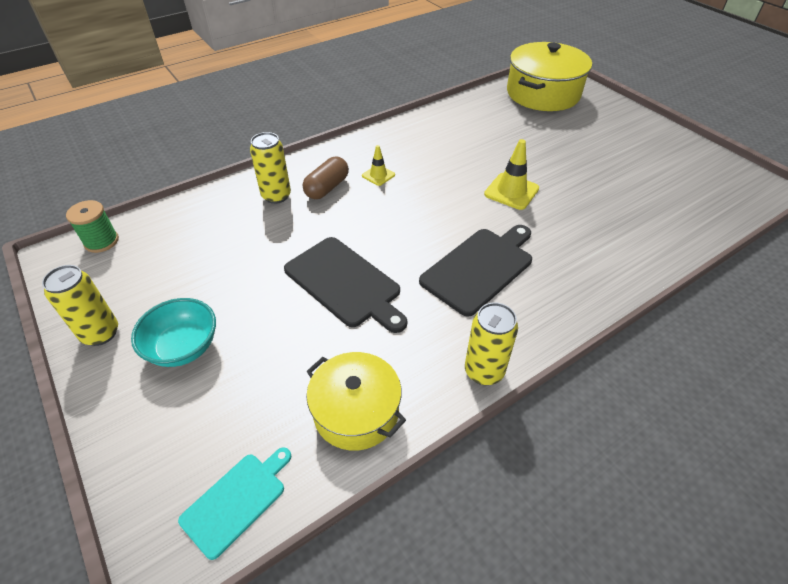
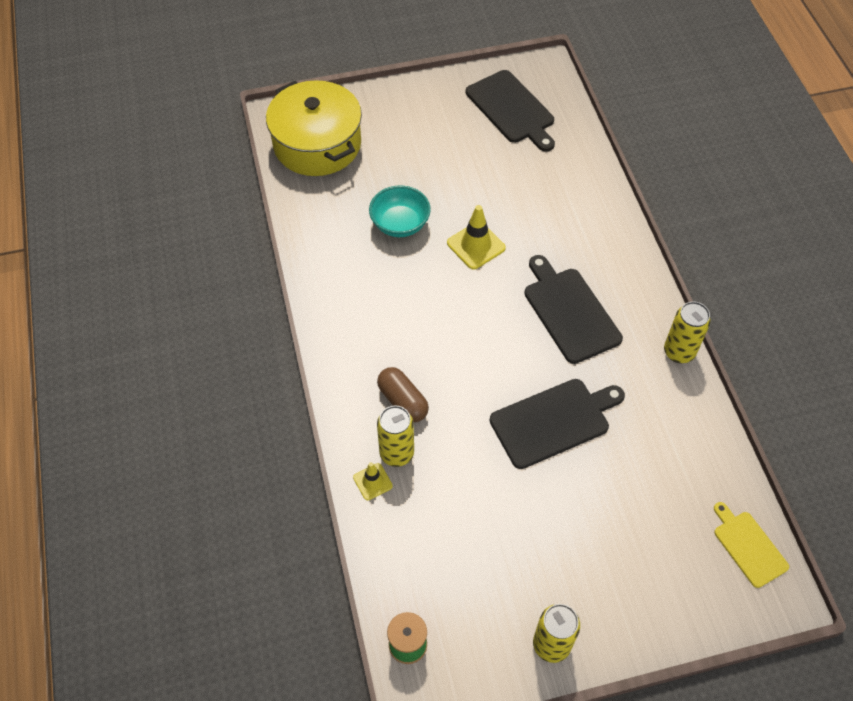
camera: 70 degrees left, 10 degrees up
turquoise bowl [131,298,216,367] -> turquoise bowl moved to [369,185,431,237]
turquoise cutting board [178,447,292,560] -> yellow cutting board [714,502,789,588]
yellow pot [306,352,406,451] -> none
yellow traffic cone [362,145,395,186] -> yellow traffic cone moved to [353,462,393,500]
none -> black cutting board [466,70,555,152]

